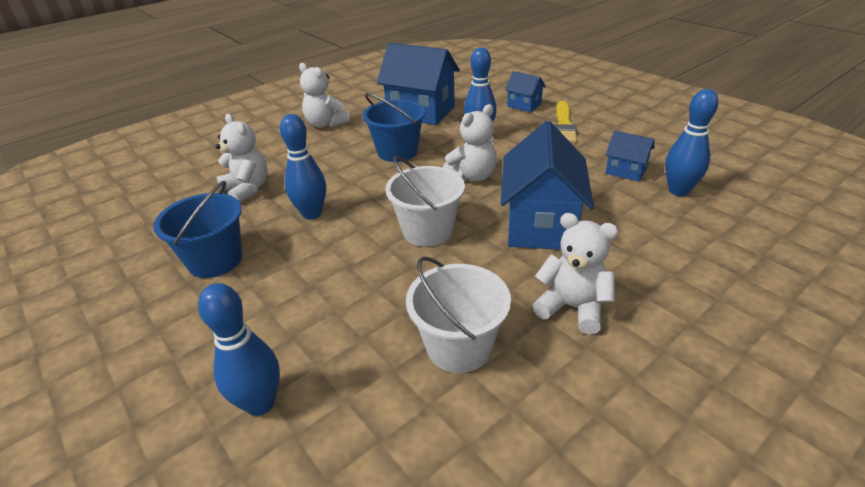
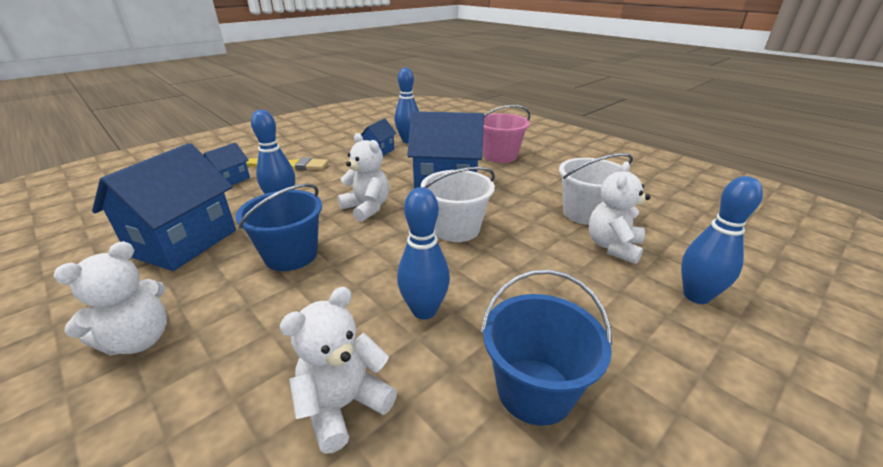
camera: 95 degrees left, 5 degrees down
white teddy bear [532,213,619,335] -> white teddy bear moved to [589,162,650,264]
none -> pink bucket [483,105,530,163]

